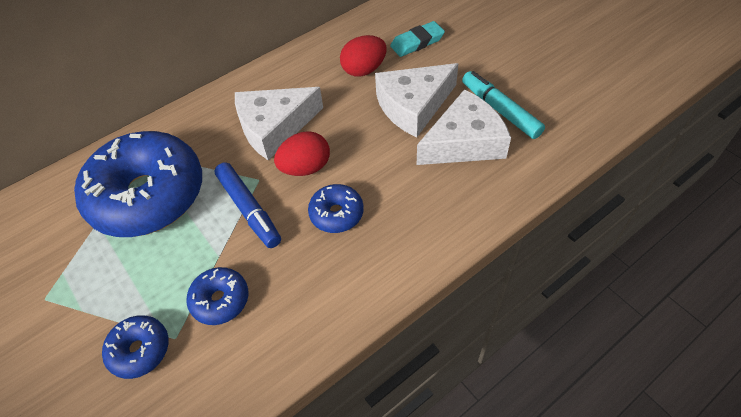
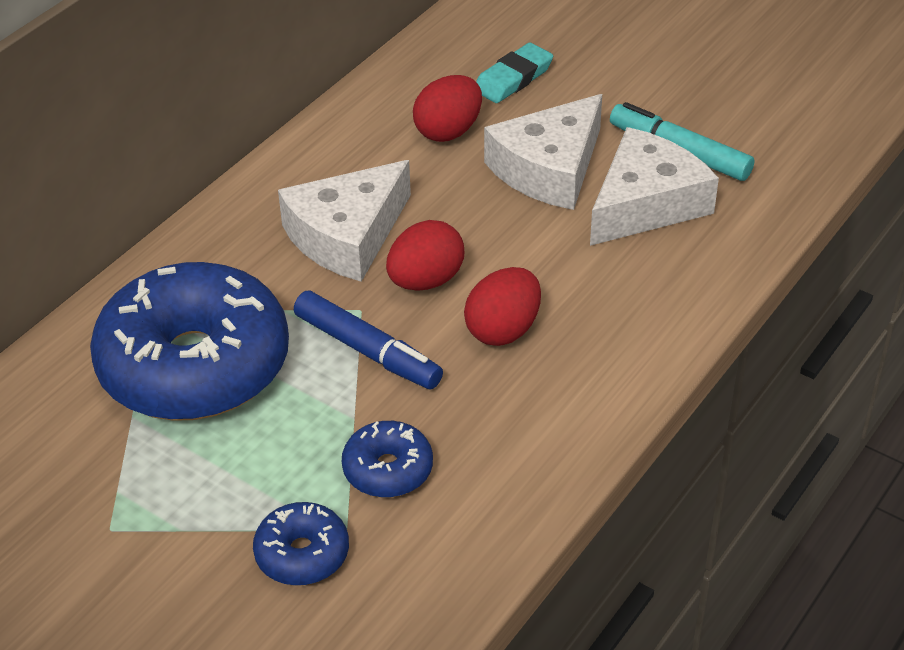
camera: 20 degrees left, 10 degrees down
blue donut [308,184,364,233] -> red egg [464,267,541,346]

